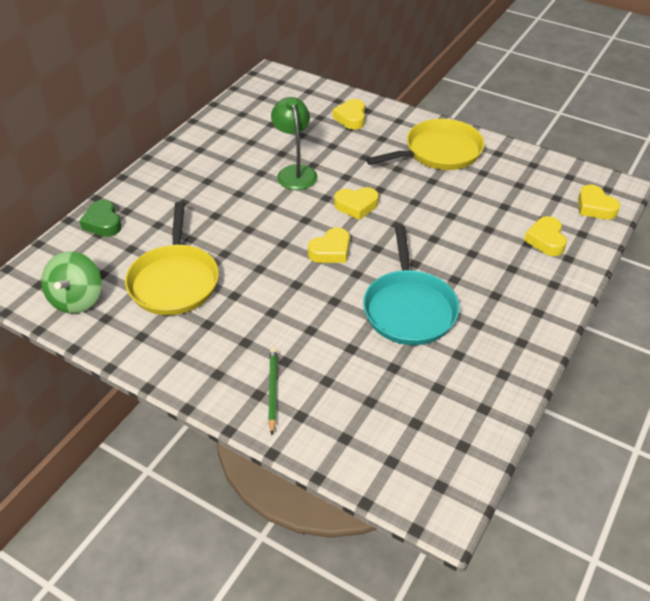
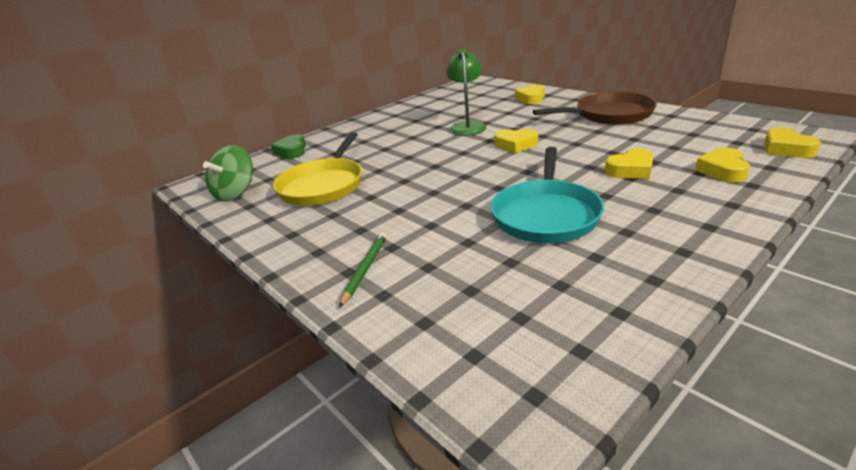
camera: 20 degrees right, 15 degrees down
yellow heart [308,227,350,263] -> yellow heart moved to [605,149,653,179]
yellow pan [366,119,485,170] -> brown pan [533,92,657,125]

